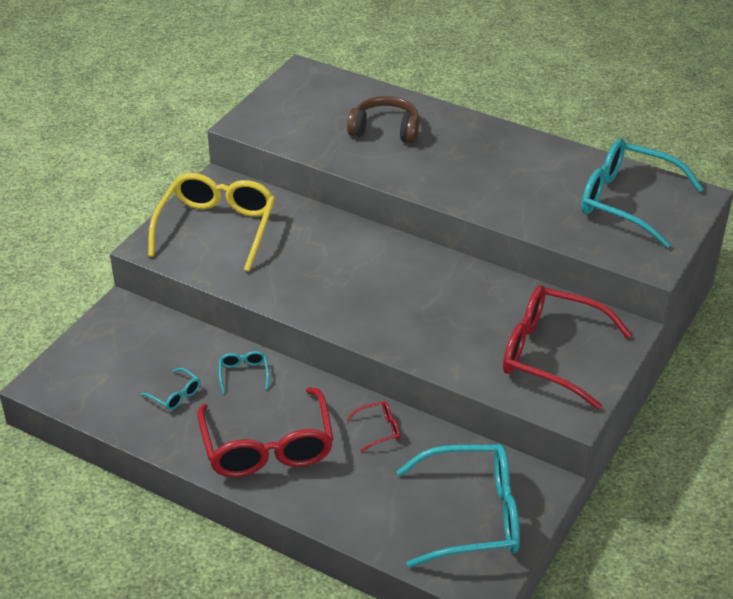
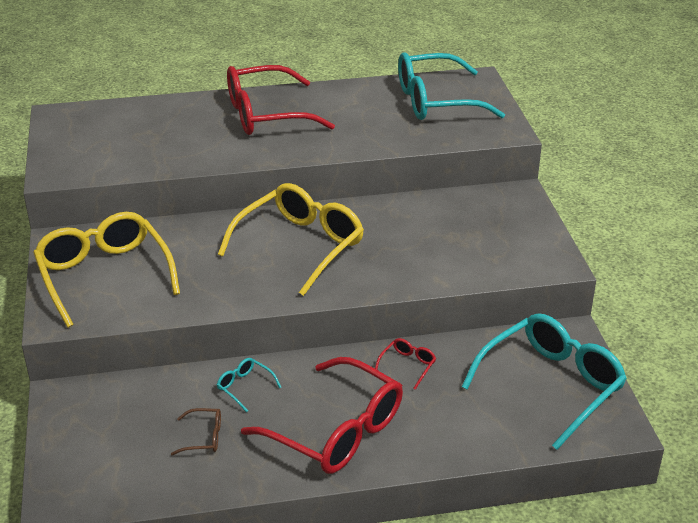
camera: 40 degrees left, 5 degrees down
turquoise glasses [141,368,200,410] -> brown glasses [171,408,221,455]
brown headphones [347,96,419,143] -> none
red glasses [503,285,632,410] -> red glasses moved to [227,65,335,135]
none -> yellow glasses [218,183,364,296]

